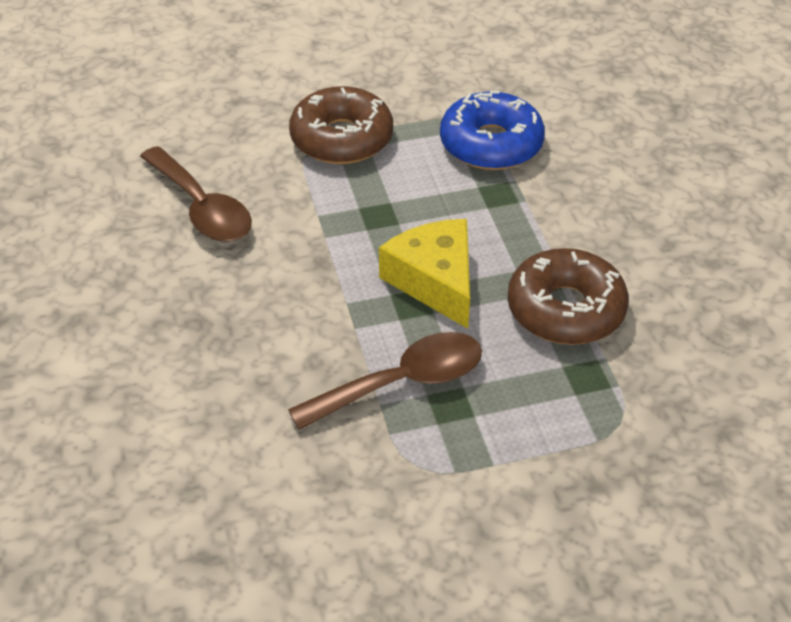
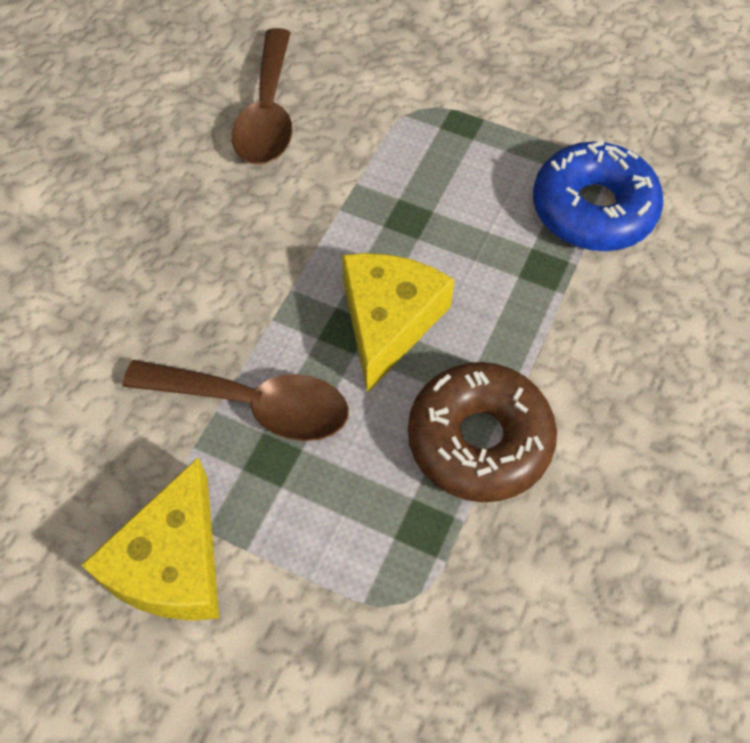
camera: 40 degrees right, 15 degrees up
brown donut [289,86,393,164] -> none
none -> yellow cheese [81,458,219,621]

